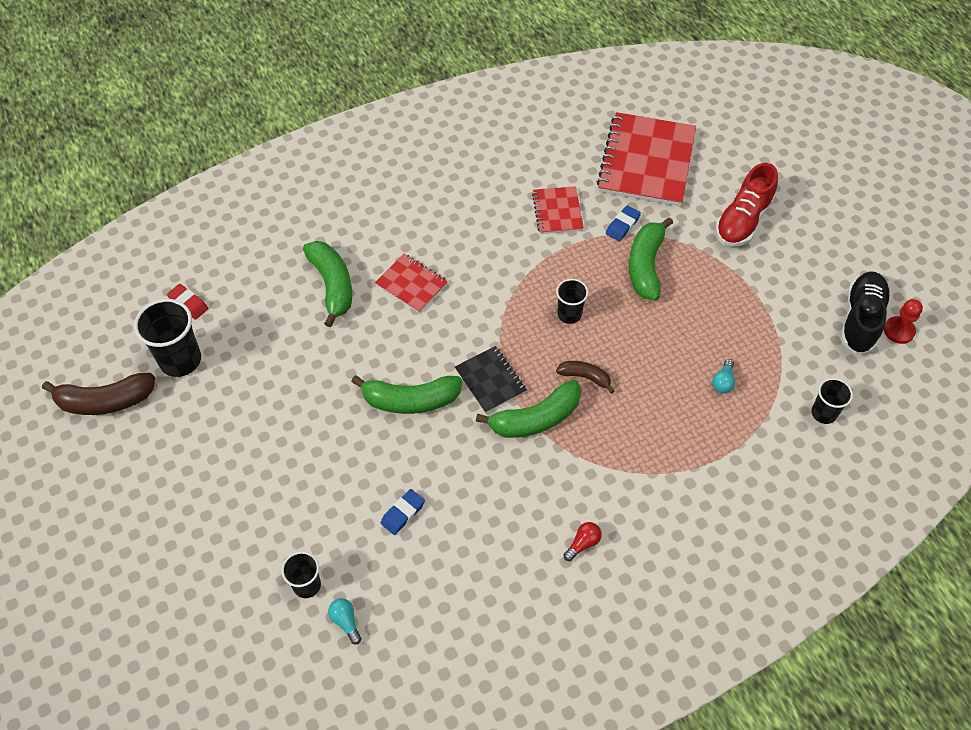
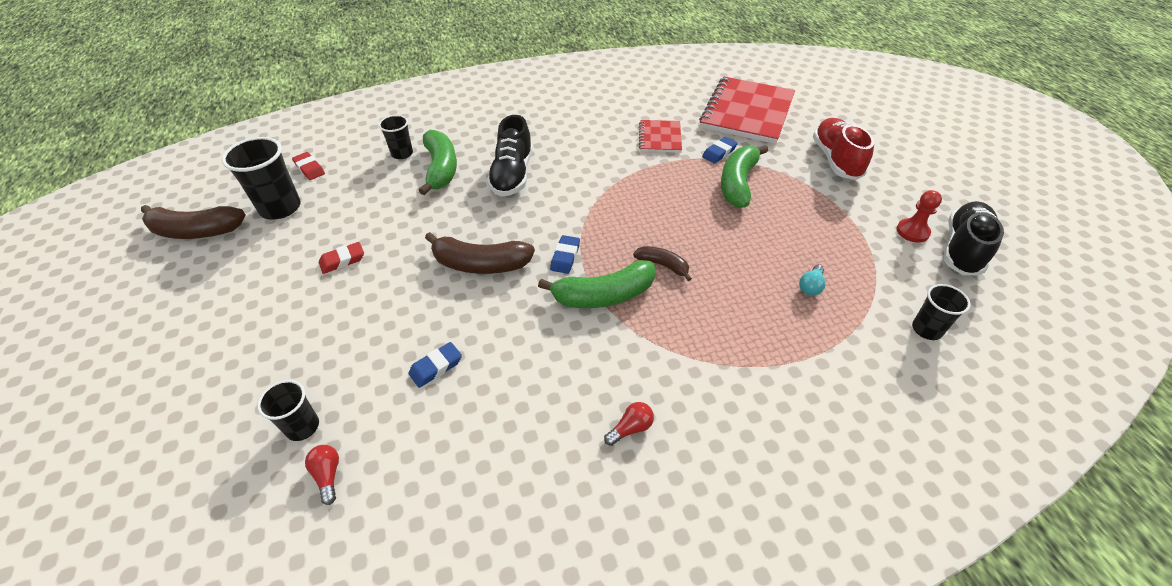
camera: 10 degrees right, 10 degrees down
turquoise light bulb [328,598,362,645] -> red light bulb [305,445,339,505]
green banana [351,375,462,414] -> brown banana [425,232,535,274]
red notebook [375,254,448,313] -> black shoe [487,115,533,197]
black notebook [455,346,527,413] -> blue eraser [550,235,580,274]
black cup [556,279,588,324] -> black cup moved to [379,115,413,159]
red shoe [715,163,778,247] -> red shoe turned 135 degrees clockwise [813,118,874,180]
red pawn [884,299,923,344] -> red pawn moved to [896,190,942,243]
none -> red eraser [319,242,364,274]

